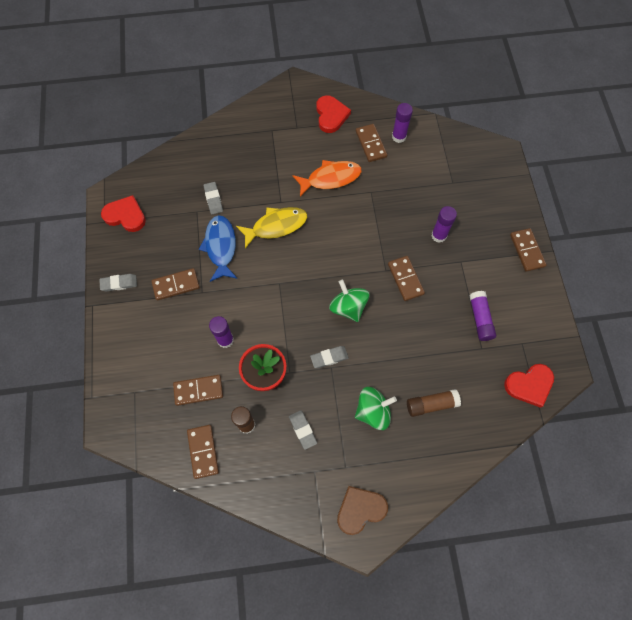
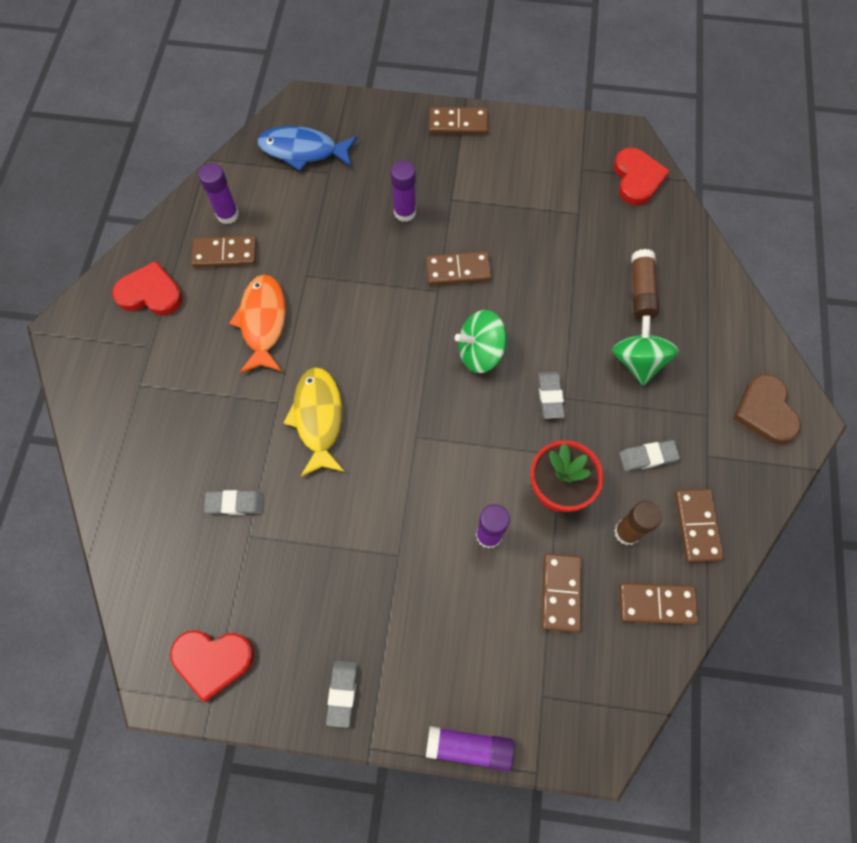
camera: 75 degrees left, 0 degrees up
red heart [101,195,146,232] -> red heart turned 120 degrees counterclockwise [170,630,254,702]
brown domino [151,268,200,300] -> brown domino moved to [675,489,724,562]
blue fish [199,215,237,282] -> blue fish moved to [257,126,358,171]
purple glue stick [469,291,496,341] -> purple glue stick moved to [426,726,514,771]

